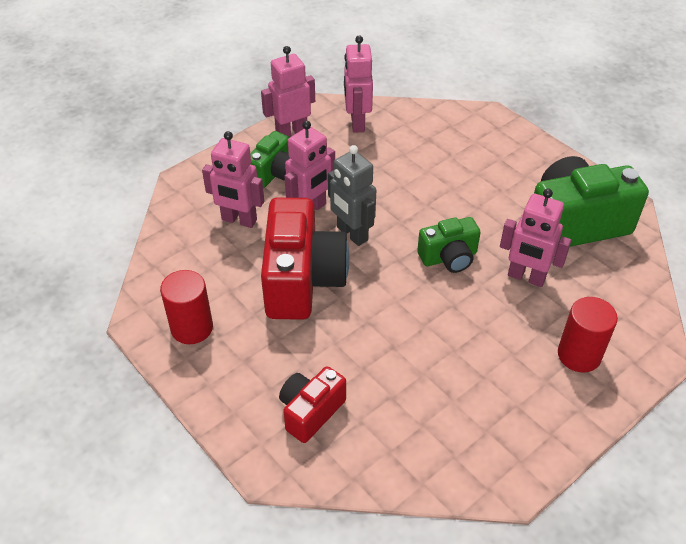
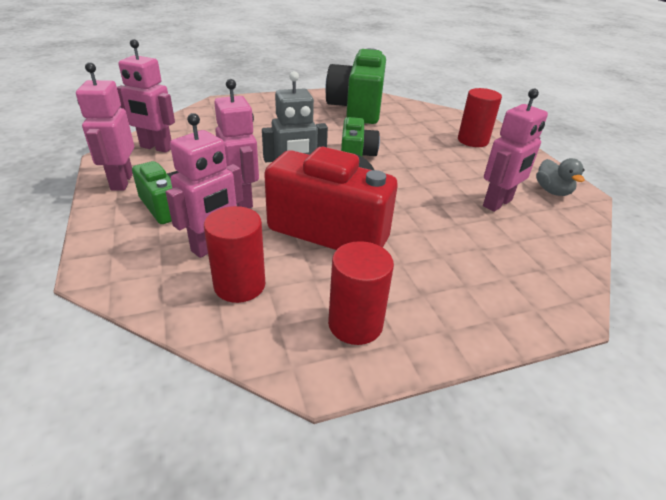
camera: 70 degrees left, 10 degrees down
red camera [279,366,346,443] -> none
pink robot [500,189,571,287] -> pink robot moved to [483,89,548,212]
none -> red cylinder [204,206,265,303]
none -> grey duck [536,158,585,196]

